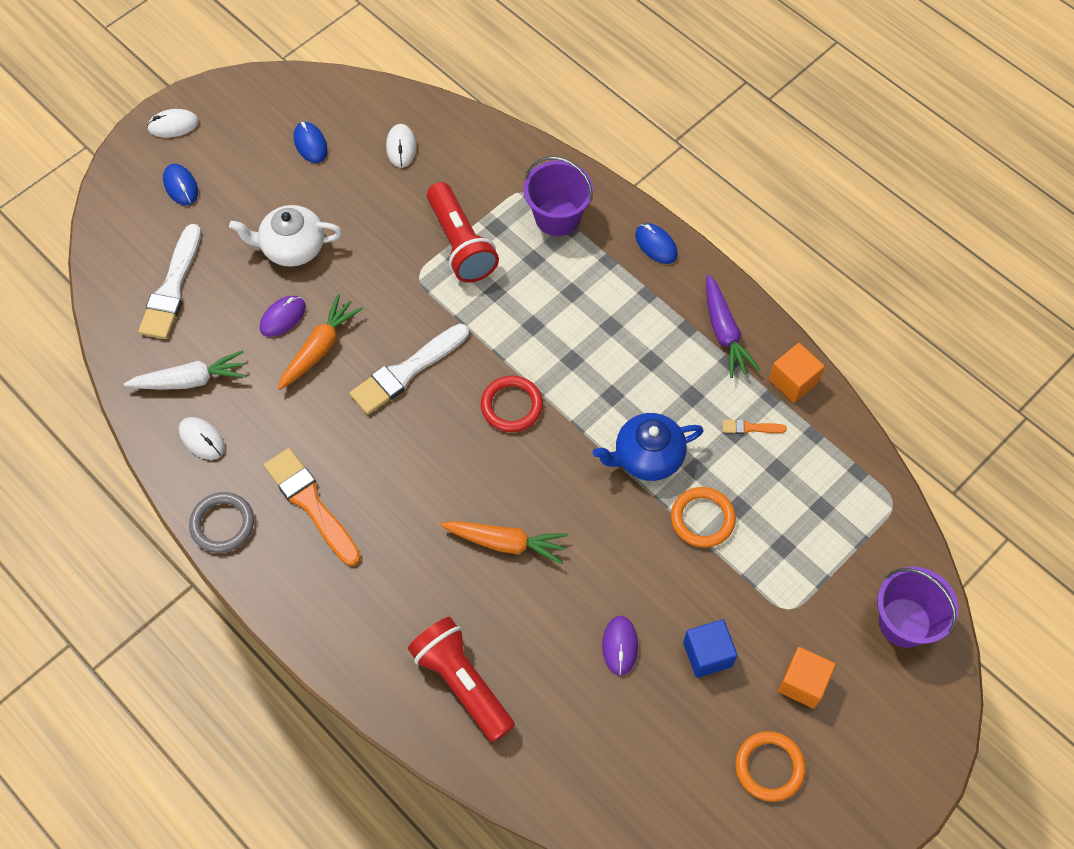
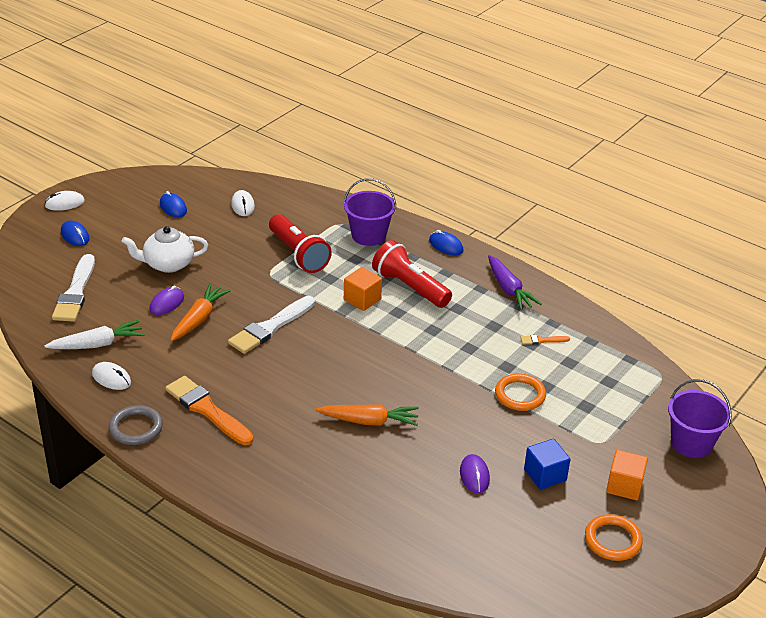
camera: 10 degrees left, 25 degrees down
red flashlight [408,617,515,743] -> red flashlight moved to [372,240,452,308]
red ring [481,375,543,432] -> none
blue teapot [593,413,704,481] -> none
orange cube [769,343,825,403] -> orange cube moved to [344,267,382,311]

